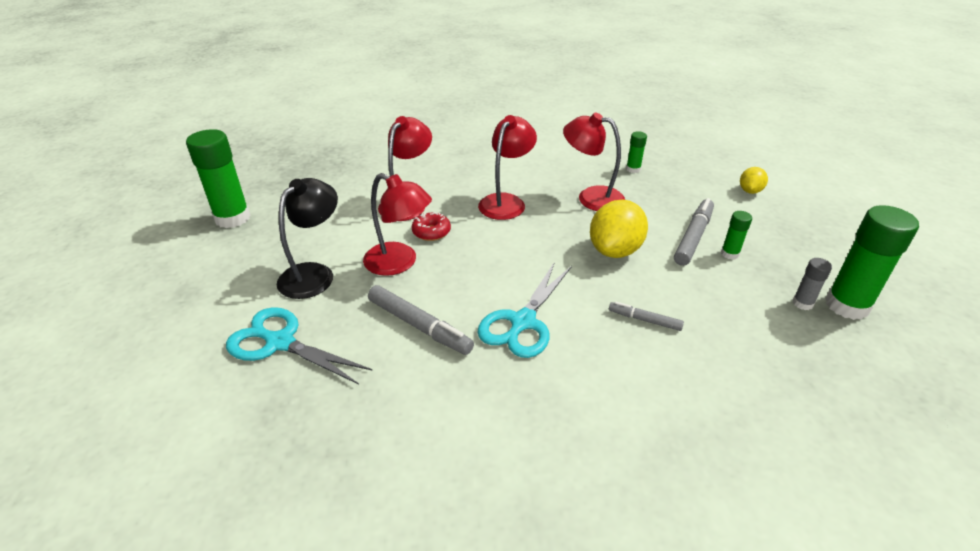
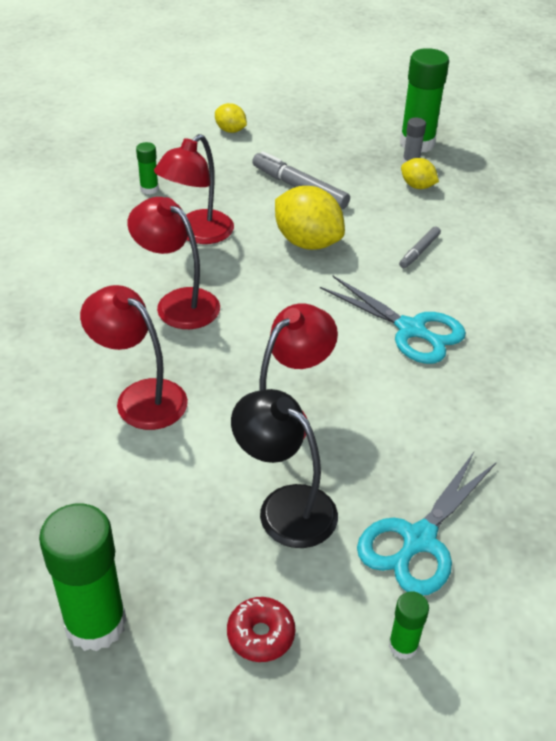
camera: 80 degrees left, 5 degrees up
grey marker [368,285,474,355] -> none
red donut [411,212,451,241] -> red donut moved to [227,597,295,662]
green glue stick [721,211,752,260] -> green glue stick moved to [389,591,429,659]
none -> yellow lemon [401,158,439,189]

